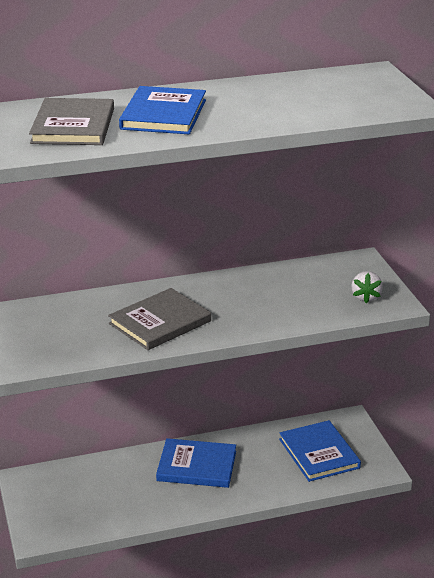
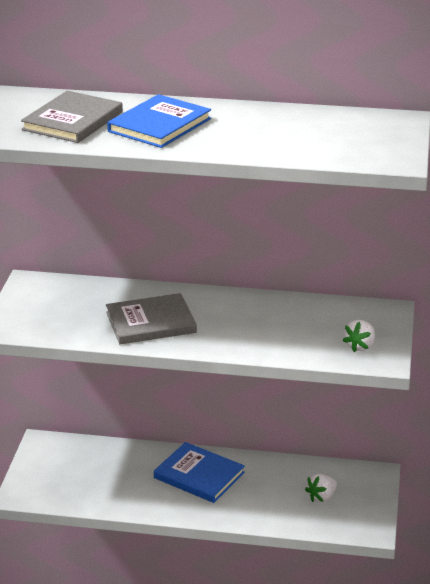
camera: 25 degrees right, 0 degrees up
blue book [279,420,361,482] -> white strawberry [305,474,337,502]

